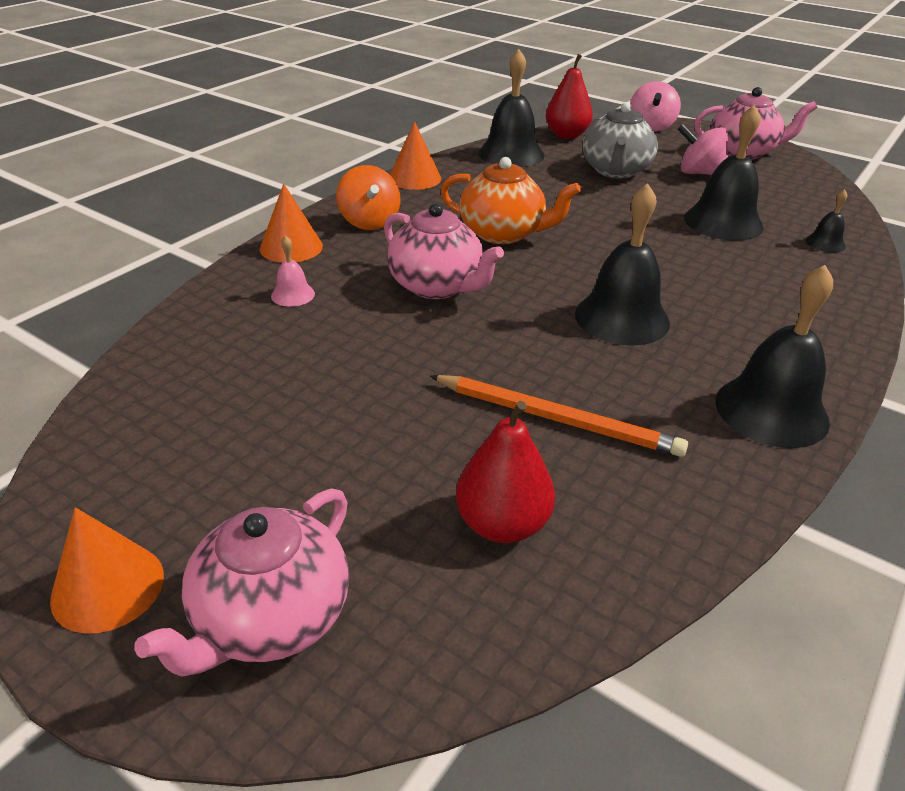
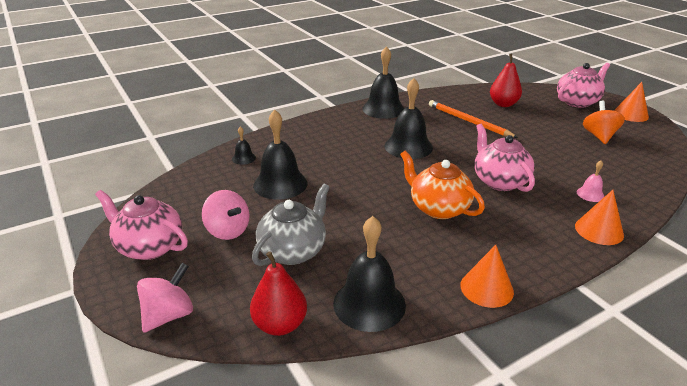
camera: 155 degrees left, 5 degrees down
orange spinning top [336,165,400,230] -> orange spinning top moved to [583,101,625,144]

